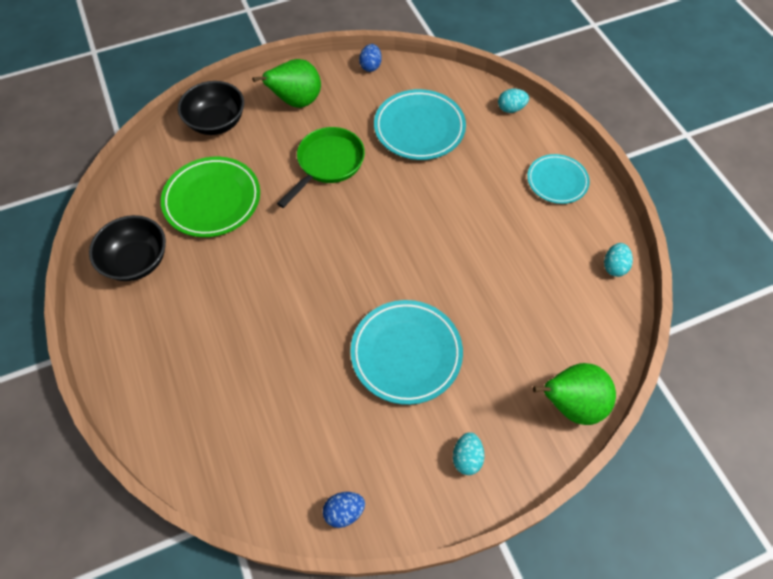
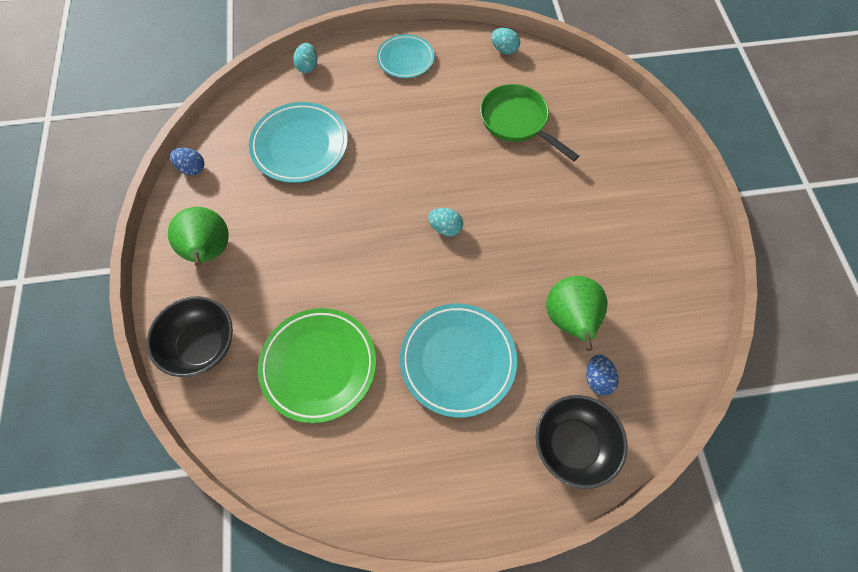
camera: 75 degrees left, 5 degrees up
black bowl [89,215,166,281] -> black bowl moved to [535,395,627,489]
green pan [277,127,365,208] -> green pan moved to [480,84,579,161]
blue egg [323,492,365,528] -> blue egg moved to [586,354,619,396]
turquoise plate [350,300,463,405] -> turquoise plate moved to [400,303,517,418]
turquoise egg [453,432,485,475] -> turquoise egg moved to [428,208,463,237]
green pear [533,363,616,425] -> green pear moved to [546,276,608,351]

